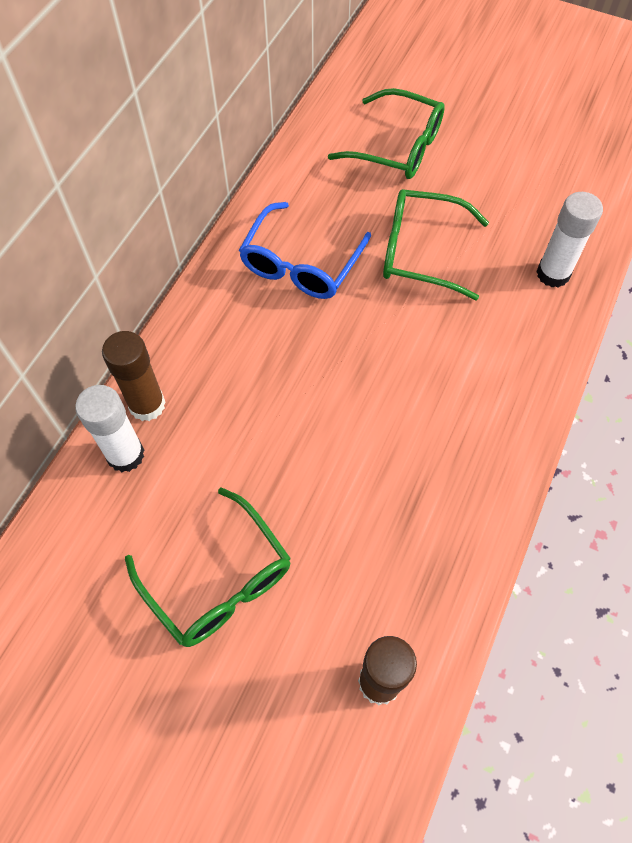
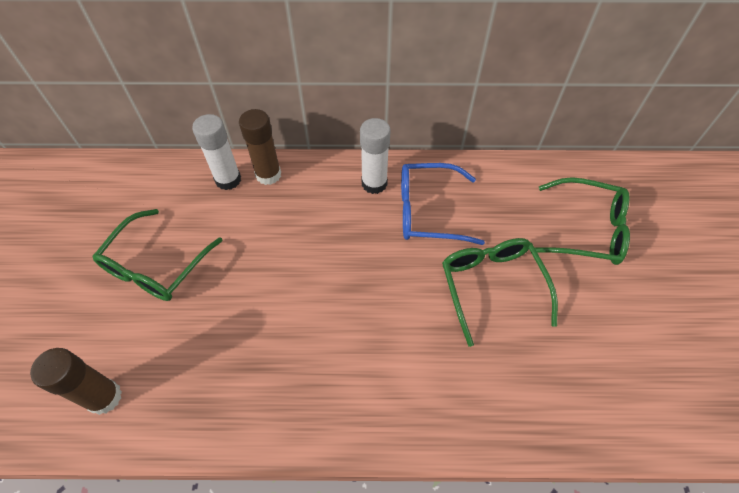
camera: 65 degrees right, 5 degrees down
green glasses [328,88,445,179] -> green glasses turned 75 degrees counterclockwise [534,177,630,265]
white glue stick [536,192,603,288] -> white glue stick moved to [360,118,390,194]

